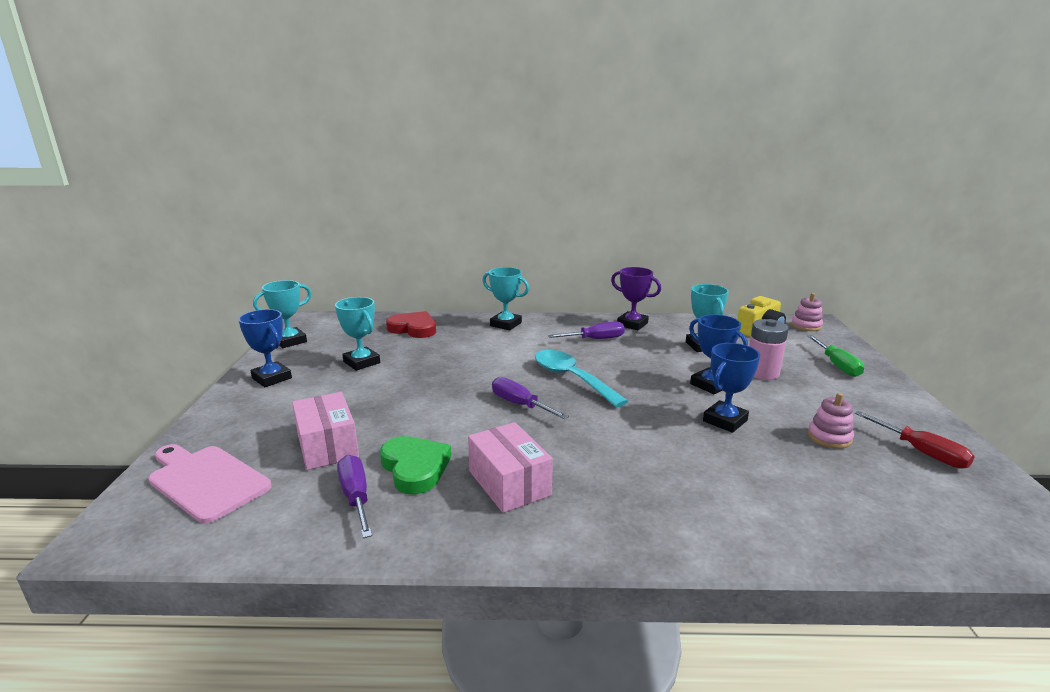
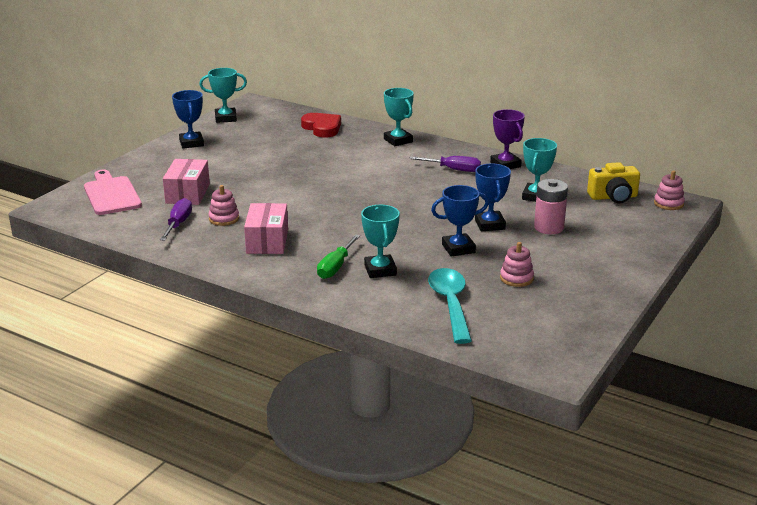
camera: 30 degrees right, 5 degrees up
turquoise trophy [335,297,380,371] -> turquoise trophy moved to [361,205,400,278]
green heart [380,436,451,494] -> pink stacking toy [208,185,239,226]
purple screwdriver [492,377,569,419] -> none
turquoise spoon [535,350,628,407] -> turquoise spoon moved to [428,268,472,344]
green screwdriver [808,335,865,377] -> green screwdriver moved to [317,234,360,279]
red screwdriver [855,411,975,469] -> none

